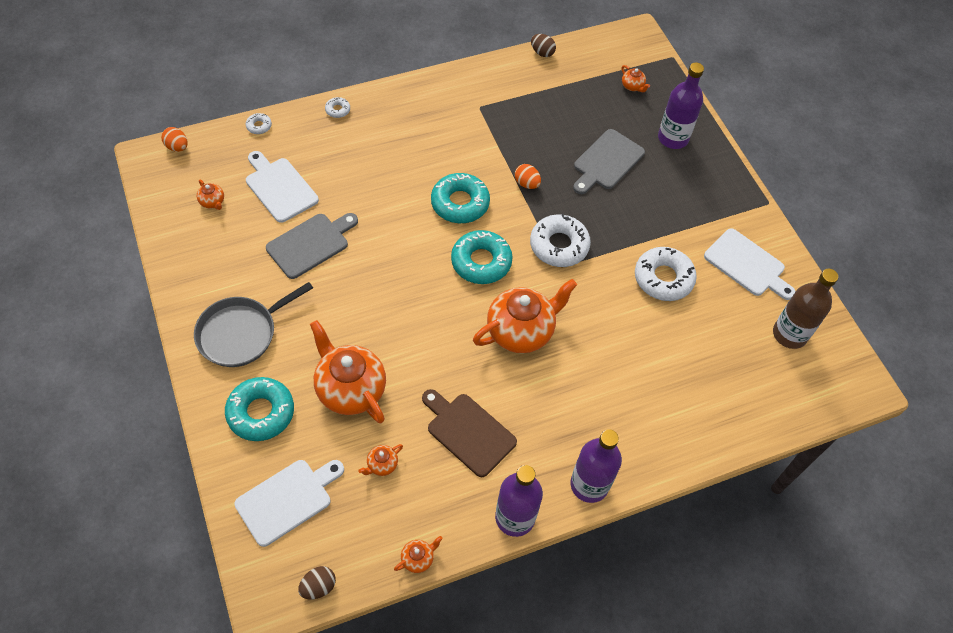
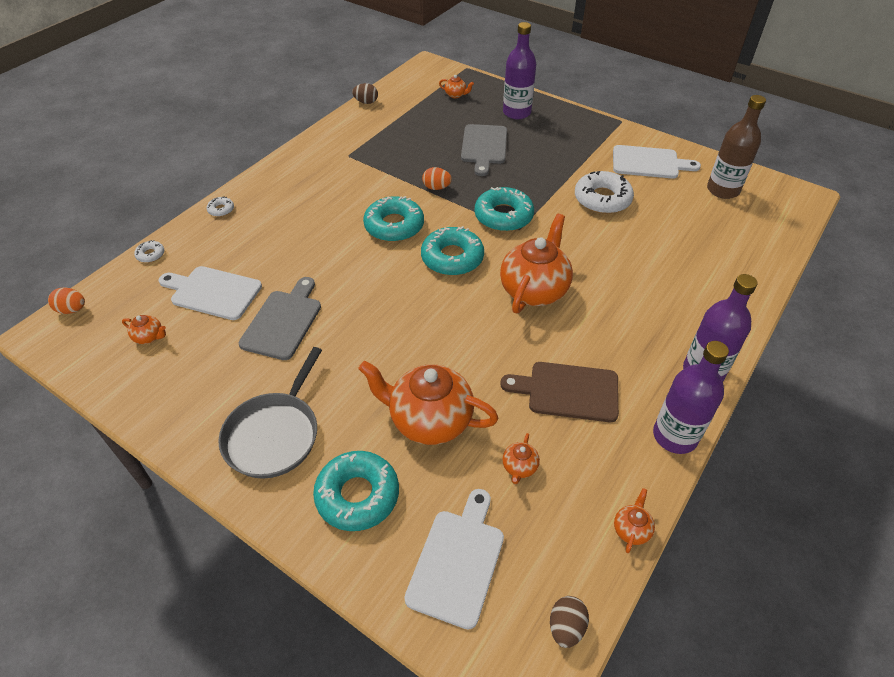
camera: 30 degrees left, 10 degrees down
white donut [530,214,591,267] -> turquoise donut [475,187,534,232]

